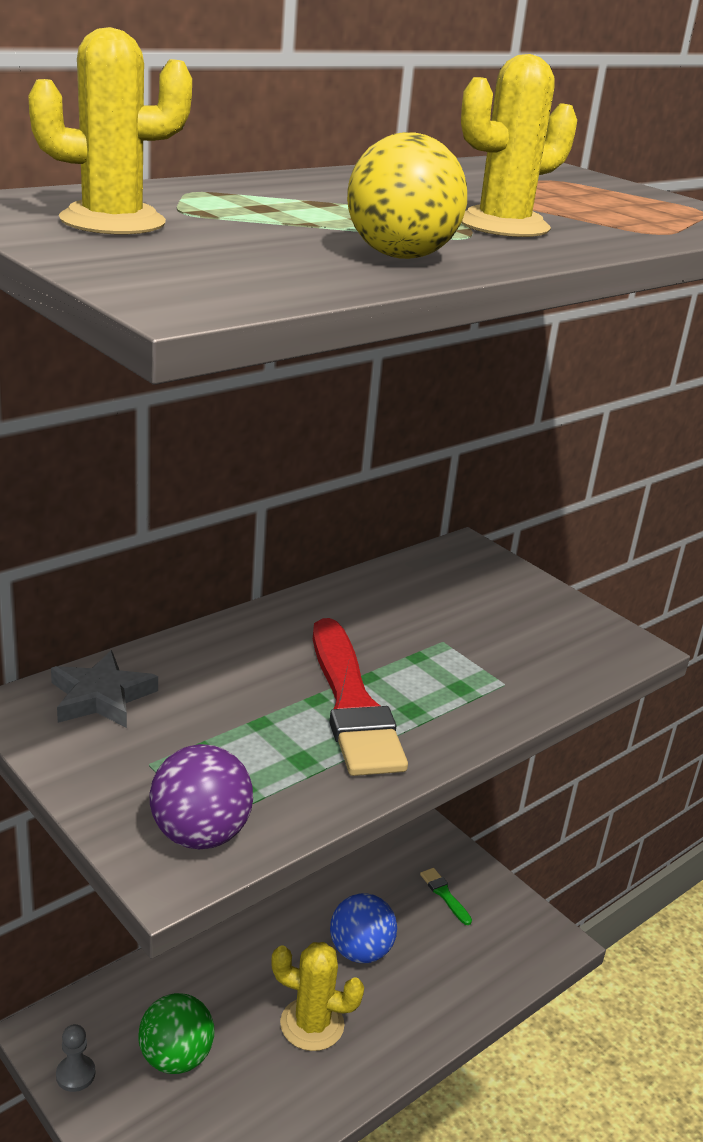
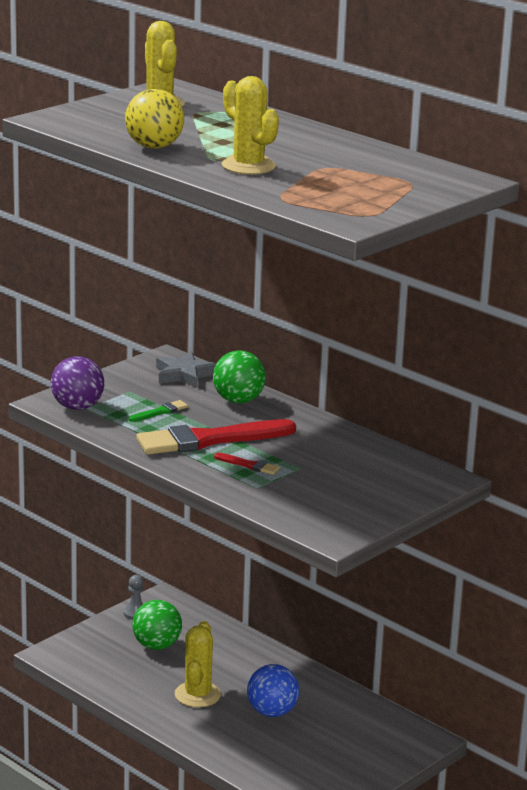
camera: 85 degrees right, 5 degrees down
green brush [420,868,472,925] -> green brush moved to [129,400,188,422]
none -> green ball [213,350,266,403]
none -> red brush [214,453,280,475]

